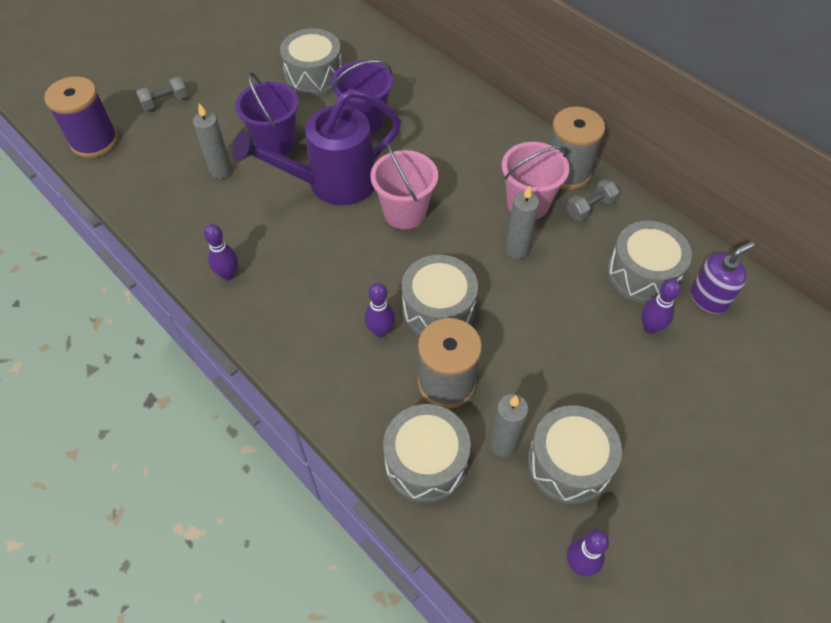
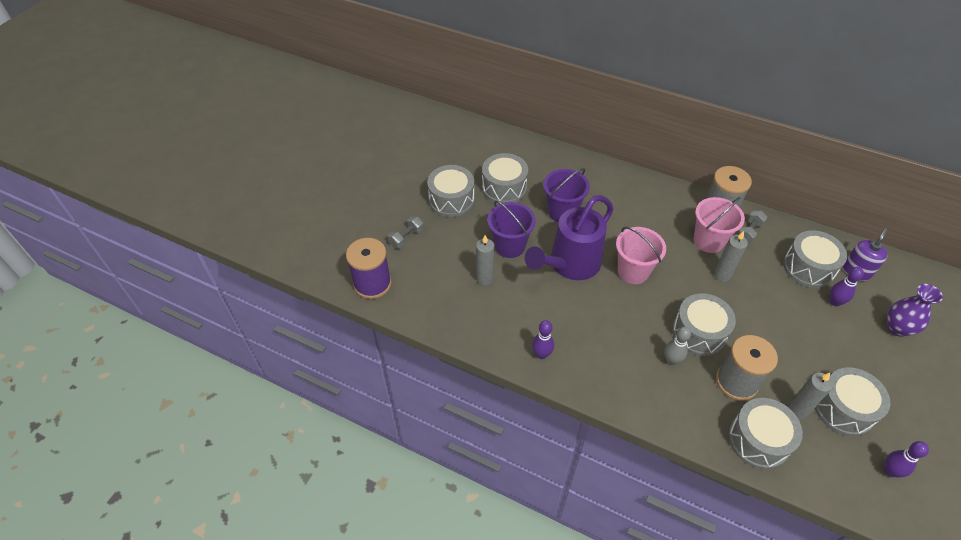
camera: 20 degrees left, 5 degrees down
purple bowling pin [365,283,395,337] -> grey bowling pin [664,327,691,365]
none -> grey drum [427,165,475,217]
none -> purple vase [887,284,943,337]

